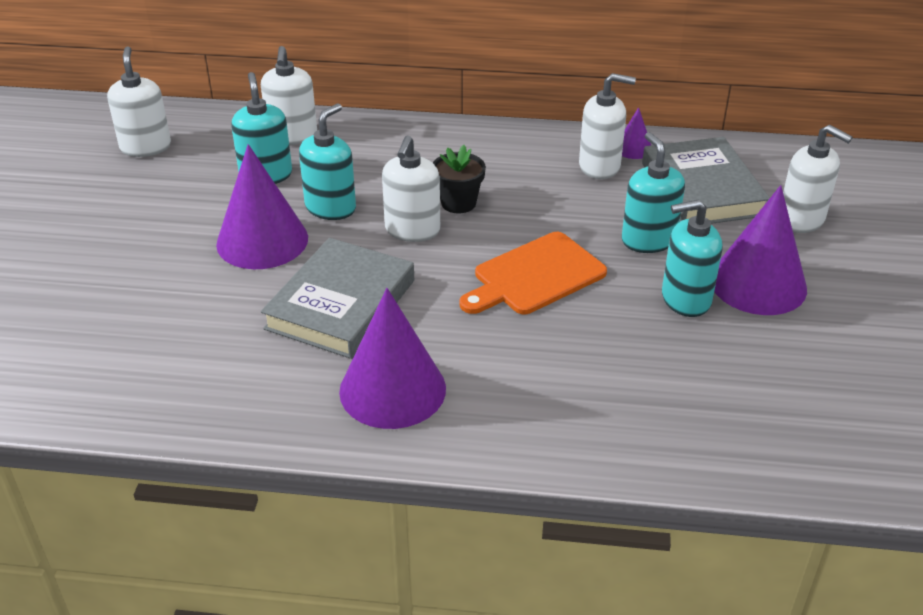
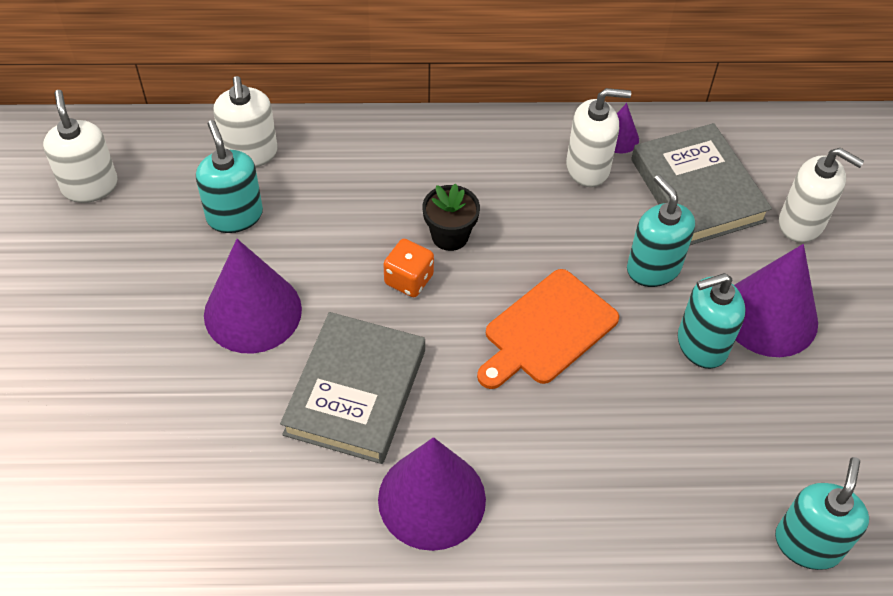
camera: 10 degrees left, 15 degrees up
turquoise soap dispenser [299,104,356,220] -> turquoise soap dispenser moved to [775,457,869,570]
white soap dispenser [382,136,440,242] -> orange dice [383,239,434,297]

